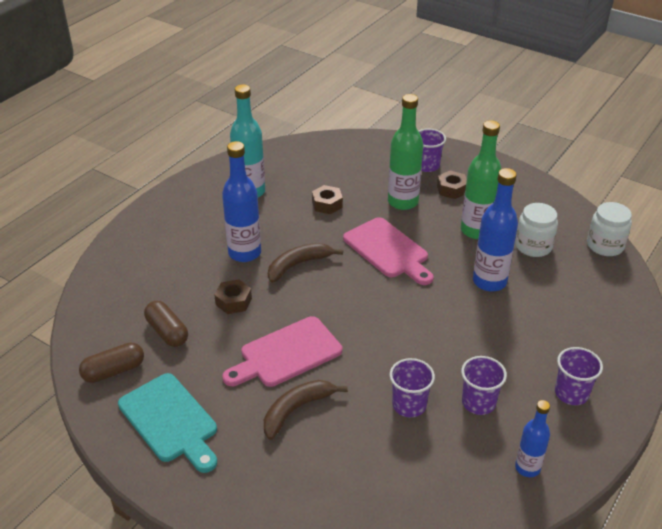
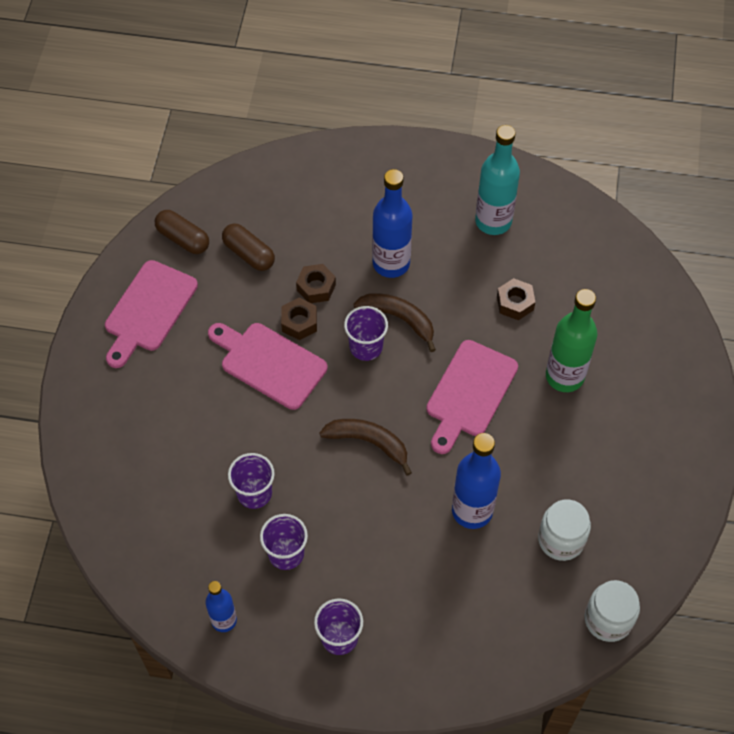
camera: 65 degrees right, 20 degrees up
turquoise cutting board [118,373,217,473] -> pink cutting board [105,260,198,368]
brown capsule [144,301,188,347] -> brown capsule turned 75 degrees counterclockwise [222,223,275,271]
brown banana [264,380,348,440] -> brown banana moved to [319,419,412,476]
purple cup [419,129,446,172] -> purple cup moved to [344,306,388,361]
brown nut [437,171,467,199] -> brown nut moved to [281,298,317,340]
green bottle [461,120,501,239] -> none

